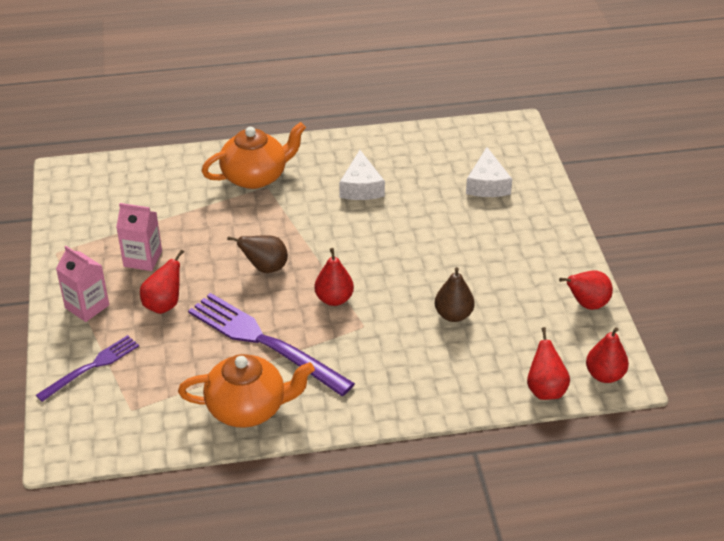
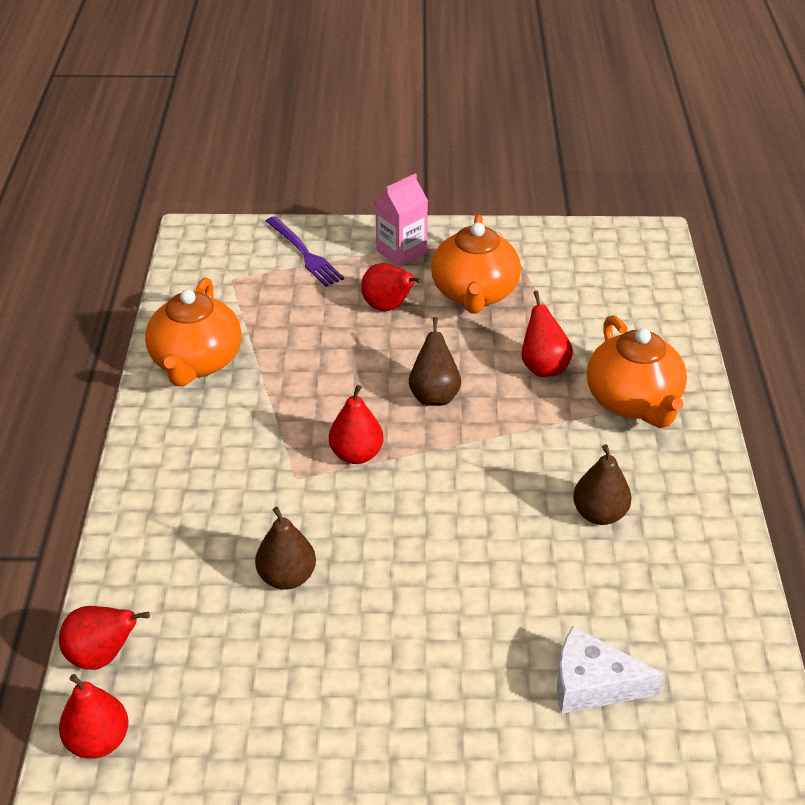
camera: 100 degrees right, 0 degrees up
pink carton [116,203,162,271] -> orange teapot [431,215,521,314]
purple fork [188,293,355,396] -> none
white cheese [339,150,385,200] -> brown pear [573,444,632,525]
red pear [559,271,613,310] -> red pear moved to [521,291,573,377]

